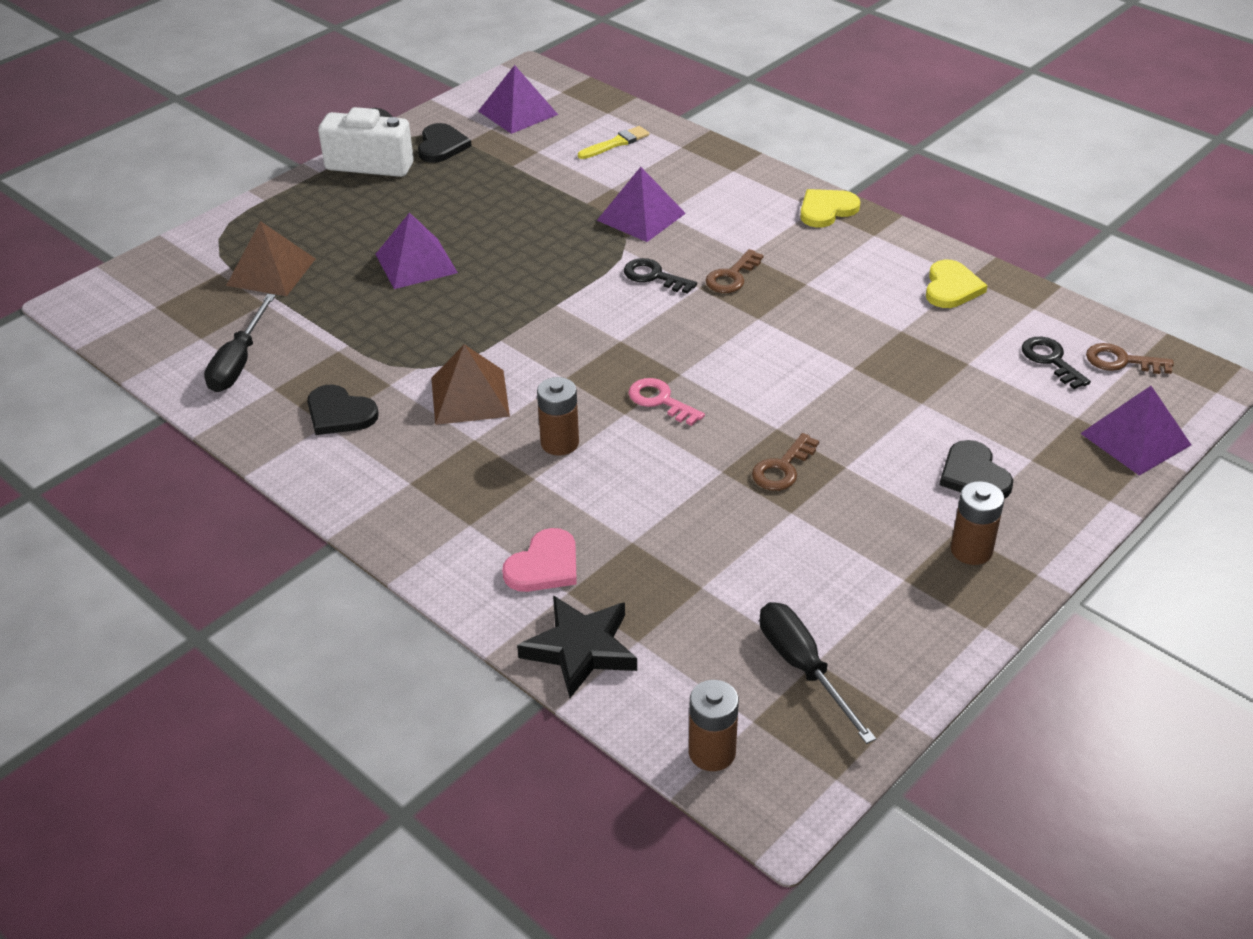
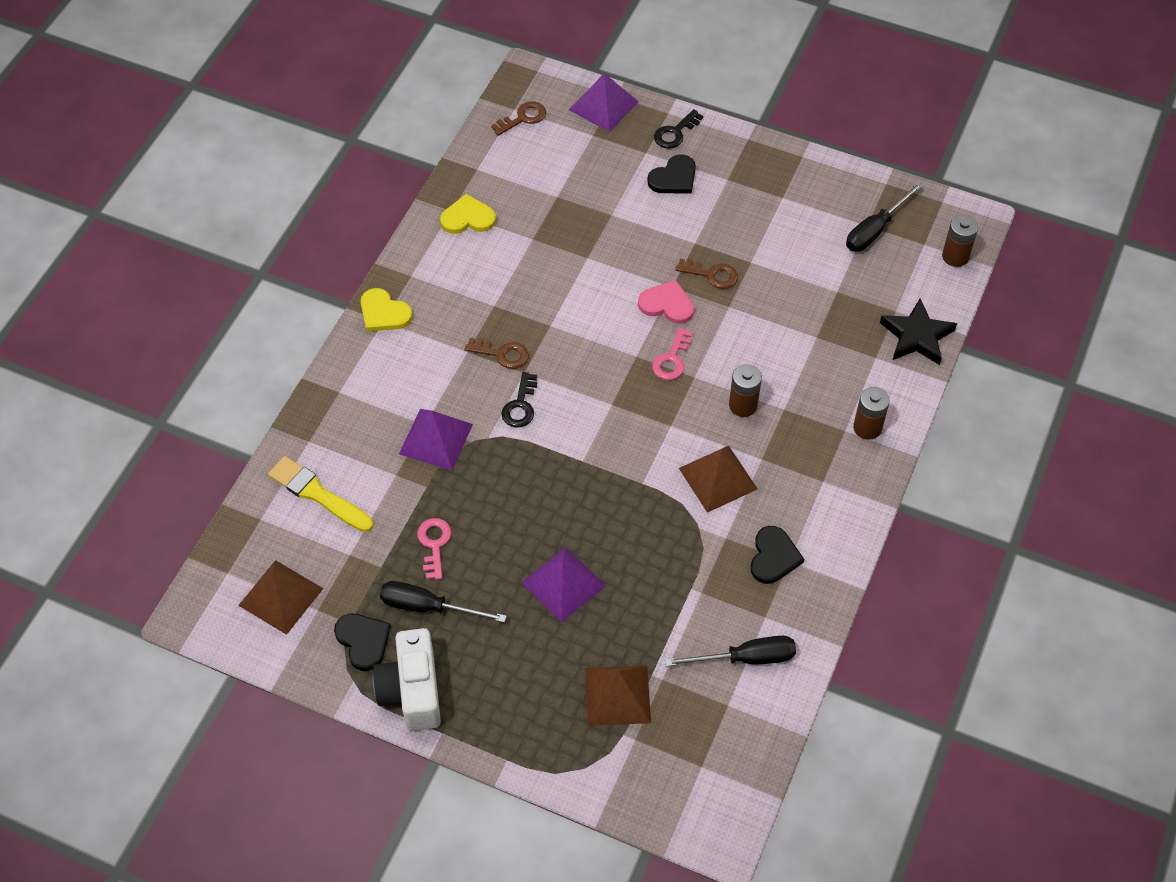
camera: 110 degrees left, 15 degrees up
black heart [418,123,472,163] -> black heart turned 75 degrees clockwise [334,614,391,671]
purple pyramid [478,65,558,134] -> brown pyramid [238,560,323,635]
pink heart [502,528,577,592] -> pink heart moved to [638,280,694,324]
yellow brush [578,126,649,159] -> yellow brush [268,456,373,532], size x1.55
brown battery [951,481,1004,565] -> brown battery moved to [853,387,890,440]
black key [1022,337,1091,389] -> black key moved to [654,109,703,149]
brown key [1086,343,1174,374] -> brown key turned 120 degrees counterclockwise [491,101,546,136]
none -> black screwdriver [380,581,507,623]
none -> pink key [417,518,451,580]

